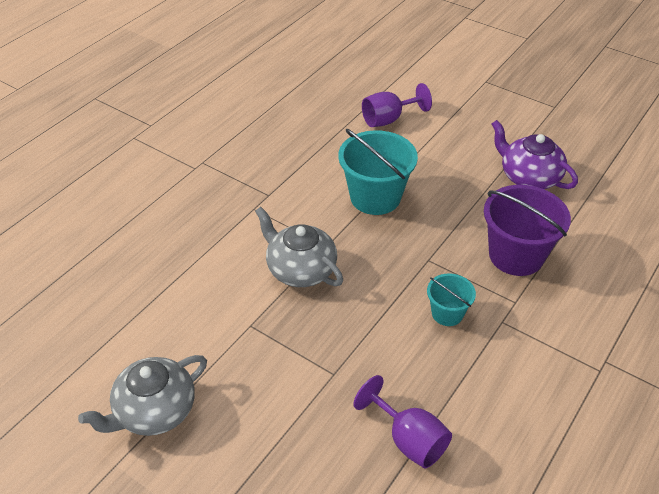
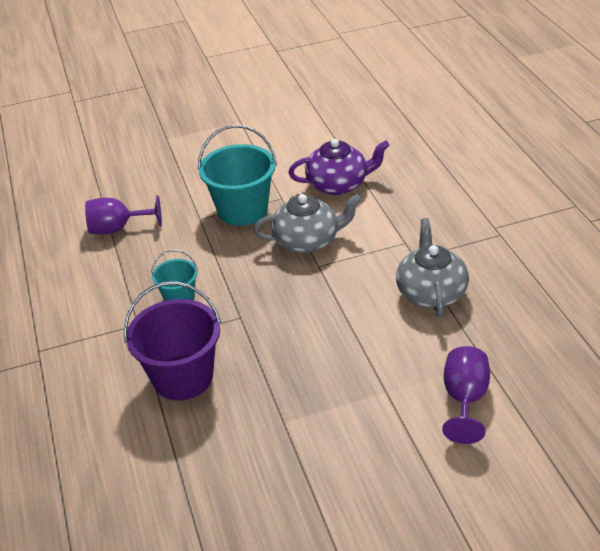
camera: 130 degrees right, 5 degrees down
grey teapot [78,355,207,436] -> grey teapot moved to [396,218,469,317]
turquoise bucket [338,129,418,215] -> turquoise bucket moved to [198,125,277,226]
purple teapot [492,120,578,189] -> purple teapot moved to [288,139,390,195]

